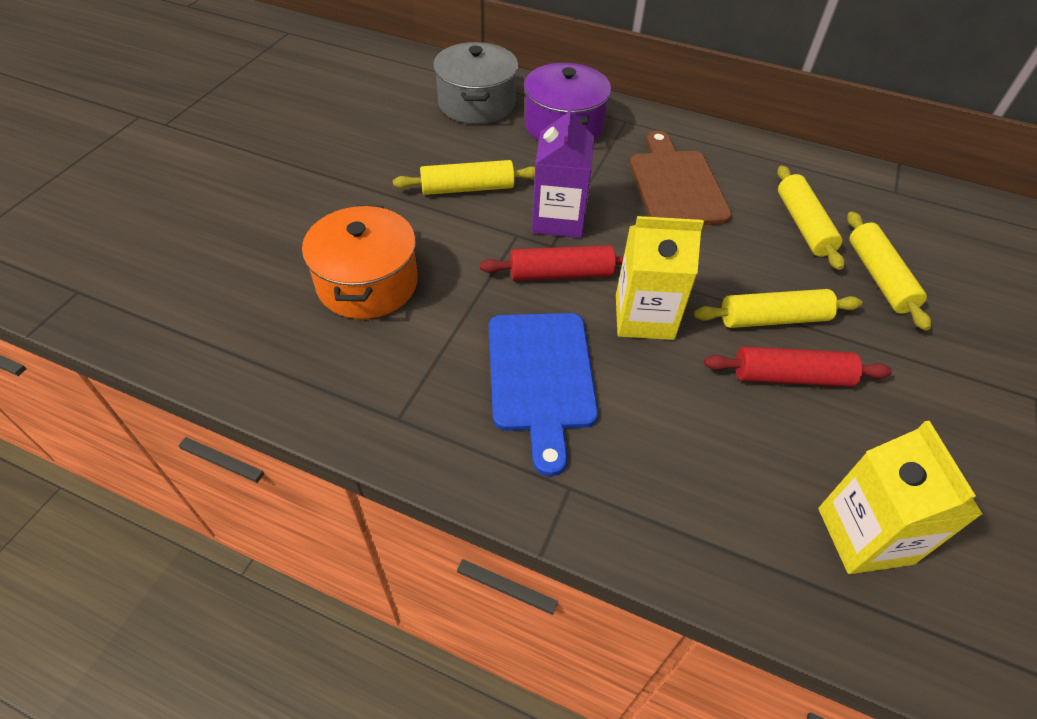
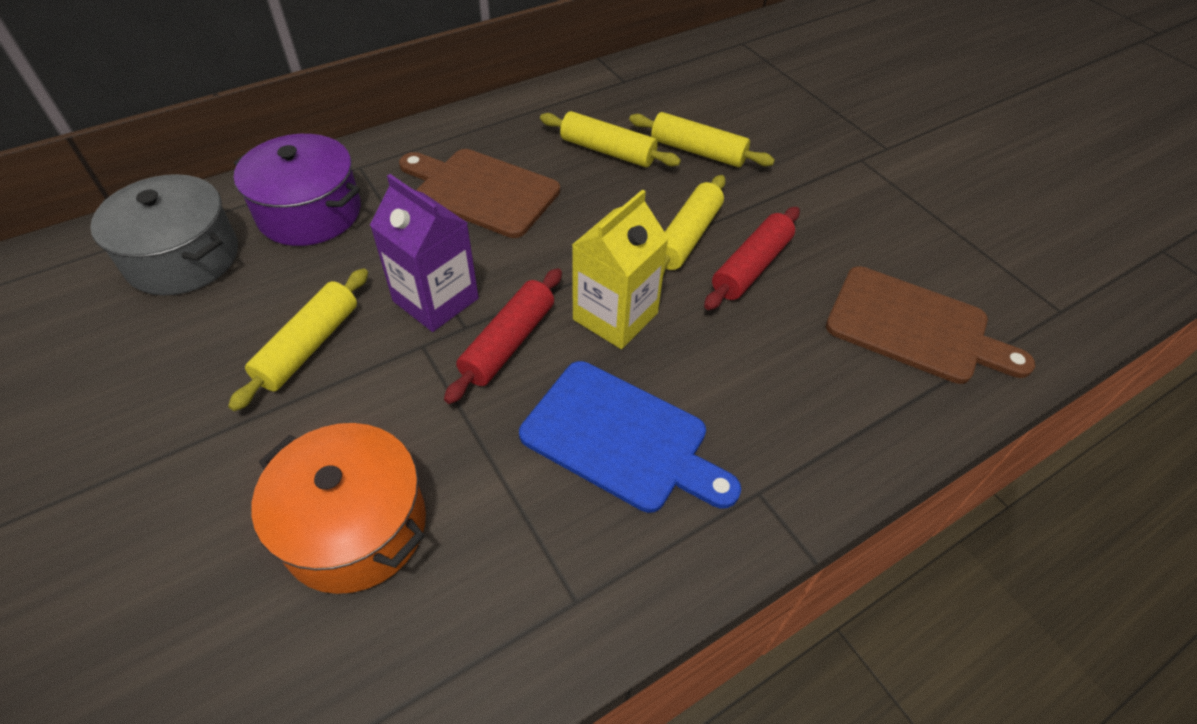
camera: 55 degrees left, 0 degrees up
yellow carton [818,421,983,574] -> brown cutting board [826,266,1035,384]

